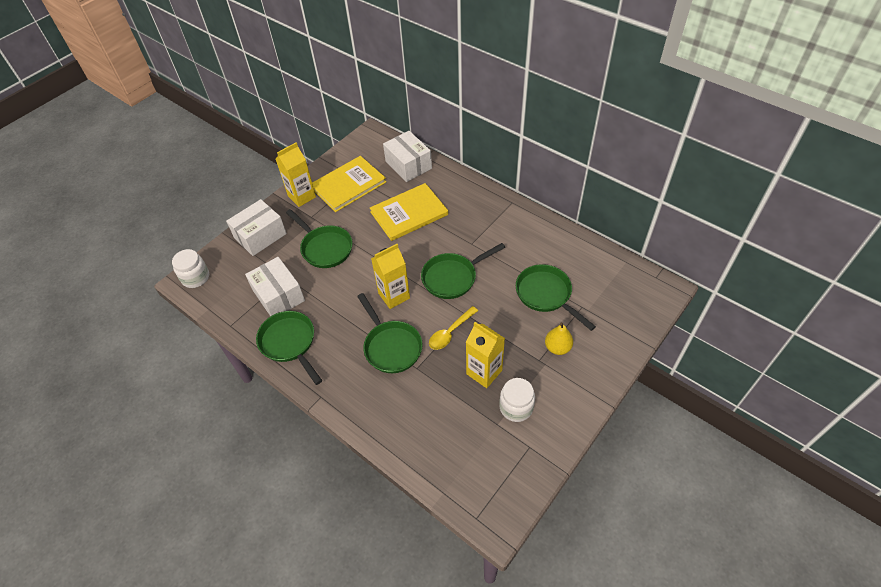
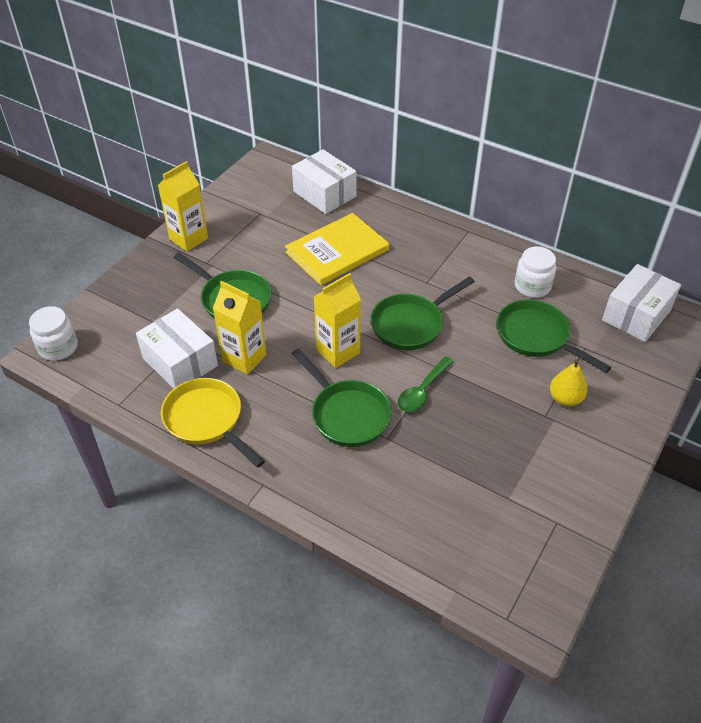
camera: 10 degrees left, 5 degrees down
white box [226,199,287,256] -> white box moved to [602,264,681,342]
green pan [256,311,322,385] -> yellow pan [161,378,265,468]
yellow book [312,156,386,212] -> none
yellow spoon [429,306,478,350] -> green spoon [398,356,454,412]
yellow carton [466,322,505,388] -> yellow carton moved to [213,281,267,375]
white jar [499,378,535,422] -> white jar moved to [515,247,556,298]

